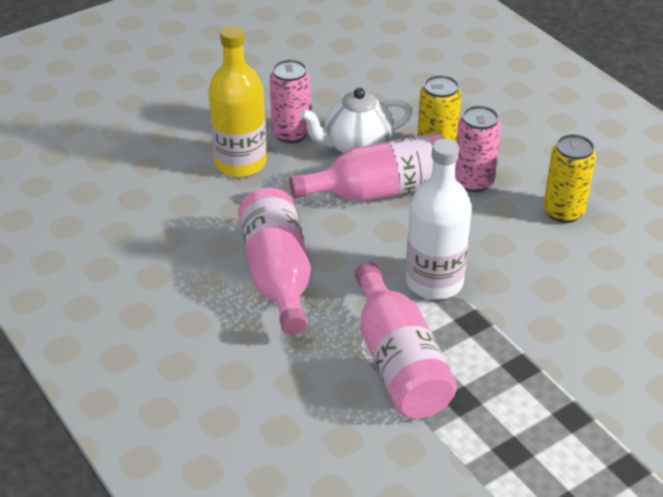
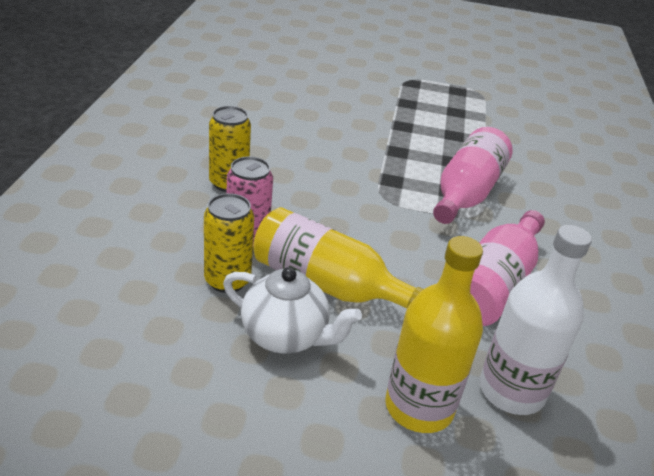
camera: 140 degrees left, 5 degrees down
pink can [270,59,311,143] -> none
pink bottle [289,133,446,202] -> yellow bottle [253,207,424,308]
white bottle [406,139,472,300] -> white bottle moved to [479,225,592,415]

